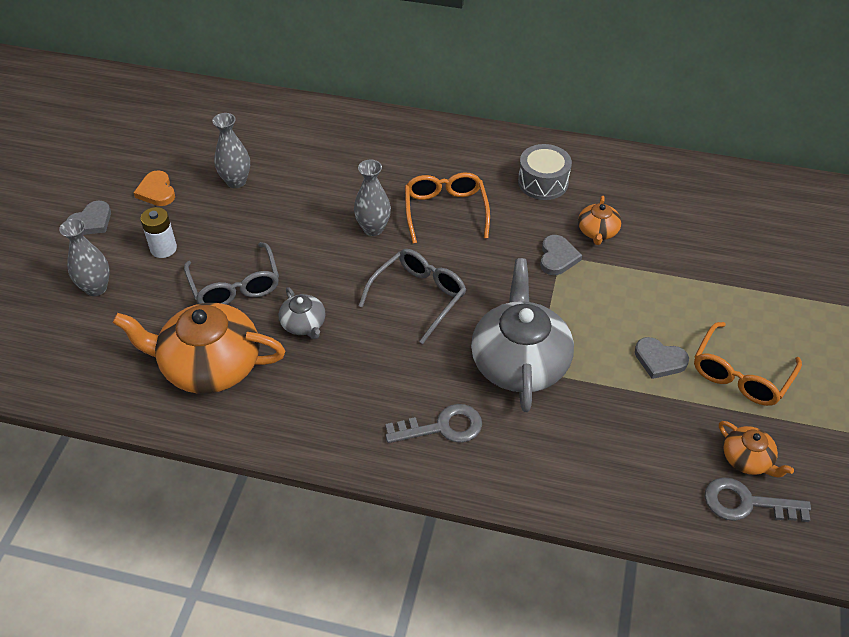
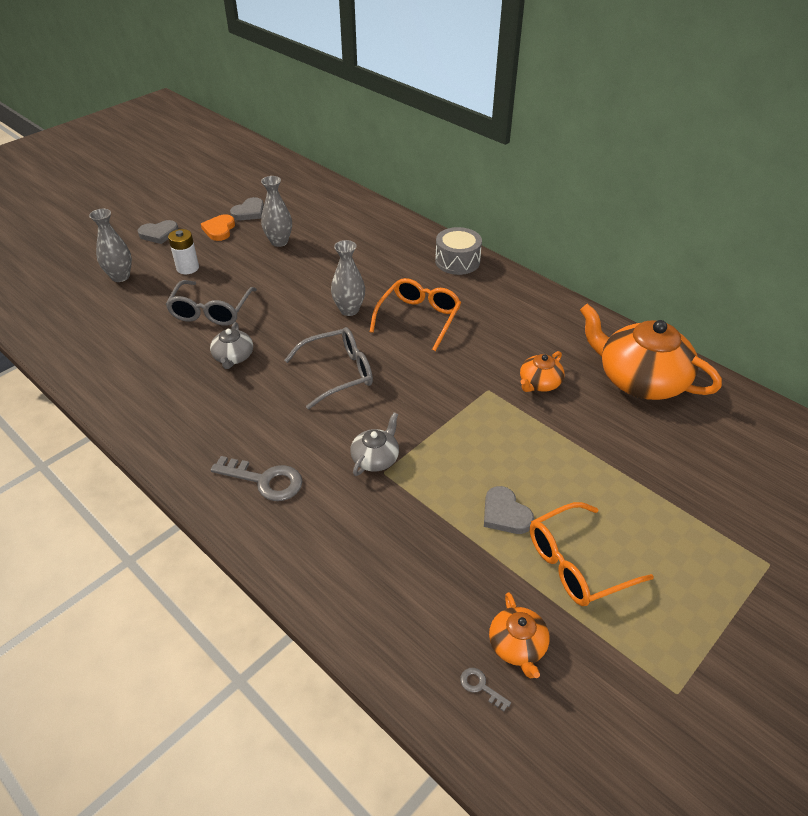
camera: 30 degrees right, 5 degrees down
orange teapot [113,303,285,394] -> orange teapot moved to [580,304,722,400]
grey teapot [471,258,574,412] -> grey teapot [350,412,399,476], size x0.48
grey drum [518,144,572,200] -> grey drum moved to [435,227,482,275]
grey heart [540,235,582,275] -> grey heart moved to [230,197,264,220]
grey key [704,477,811,522] -> grey key [460,668,511,712], size x0.47

